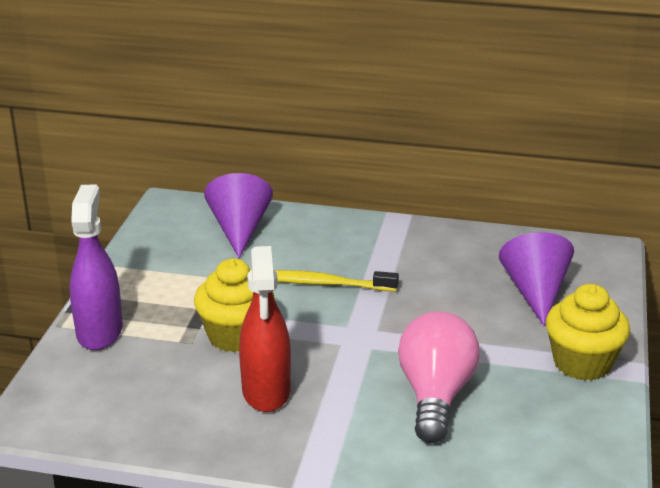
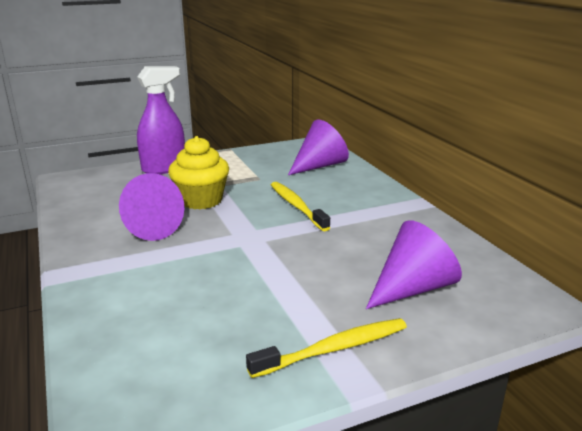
camera: 55 degrees right, 5 degrees down
red spray bottle [239,246,291,412] -> purple cone [119,173,184,241]
pink light bulb [398,312,480,443] -> none
yellow cupcake [546,284,630,381] -> yellow toothbrush [246,318,407,378]

